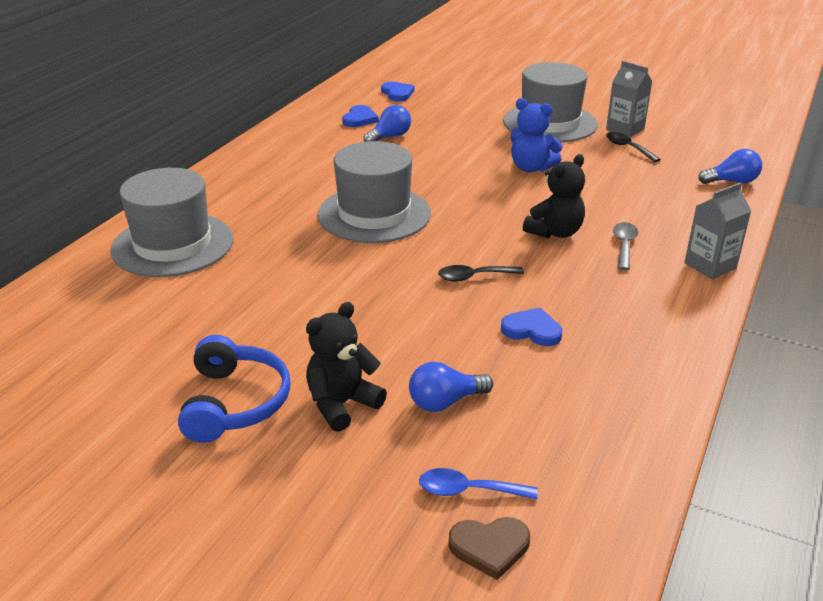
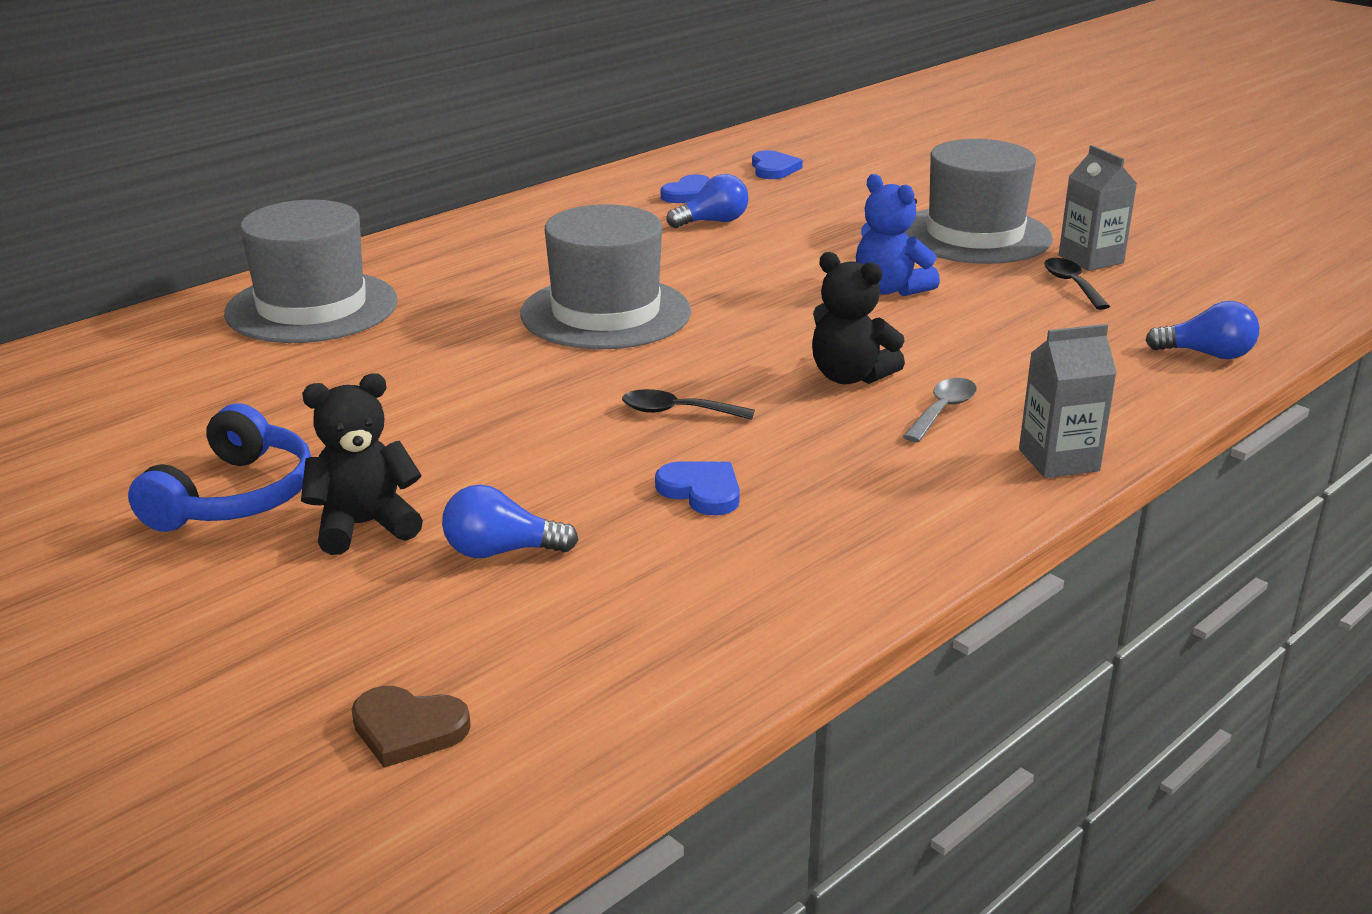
camera: 20 degrees right, 5 degrees down
blue spoon [419,468,538,500] -> none
black teddy bear [523,154,585,239] -> black teddy bear turned 60 degrees clockwise [812,252,905,384]

